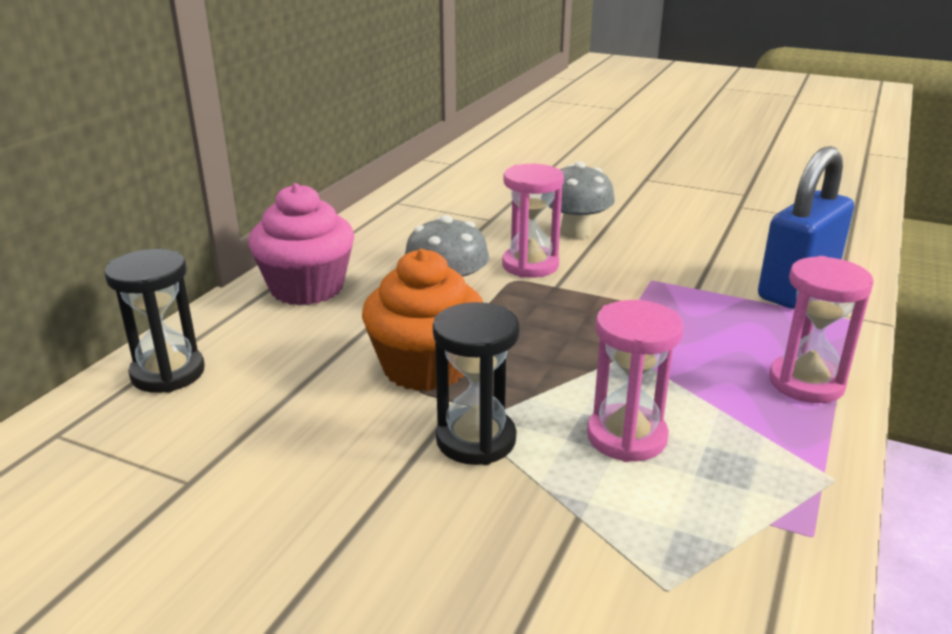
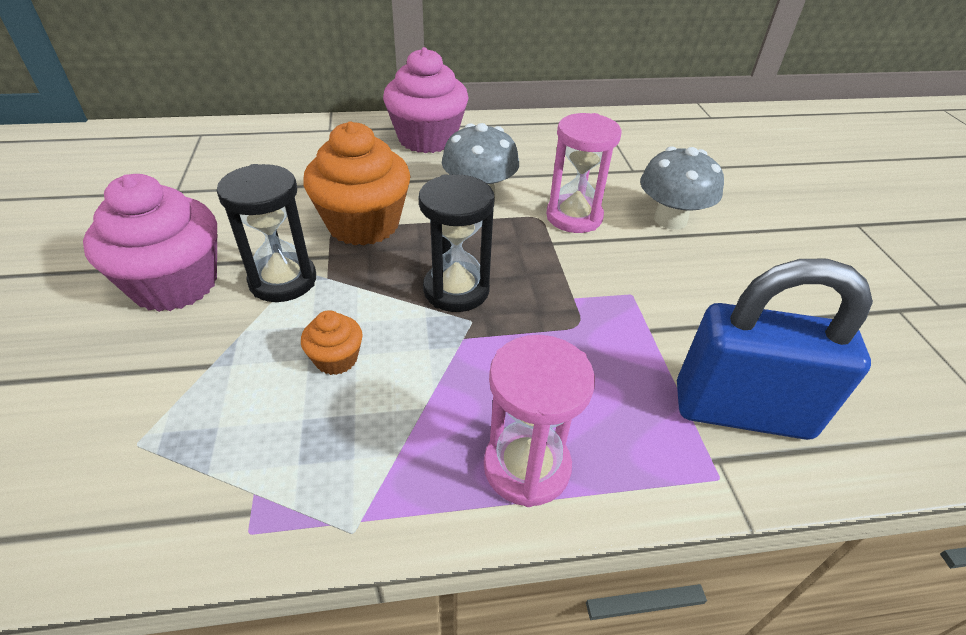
camera: 55 degrees right, 15 degrees up
black hourglass [104,249,205,393] -> black hourglass moved to [419,174,494,312]
pink hourglass [587,300,684,462] -> orange cupcake [301,310,363,375]
none -> pink cupcake [83,174,217,312]

